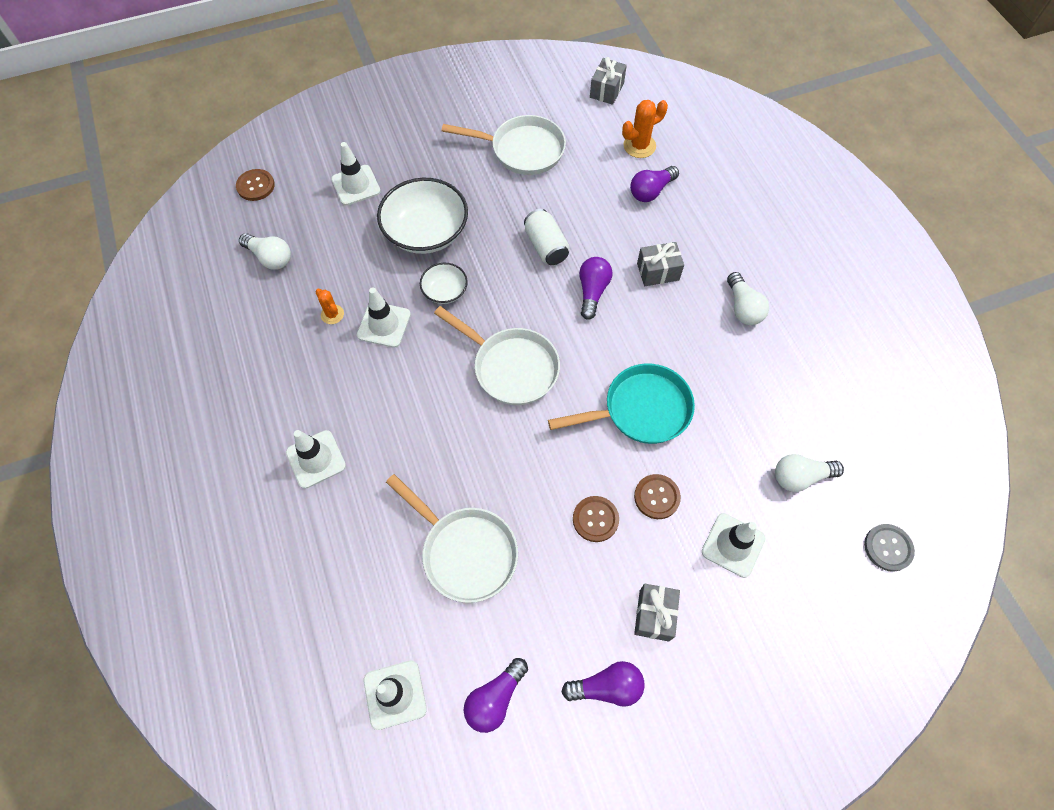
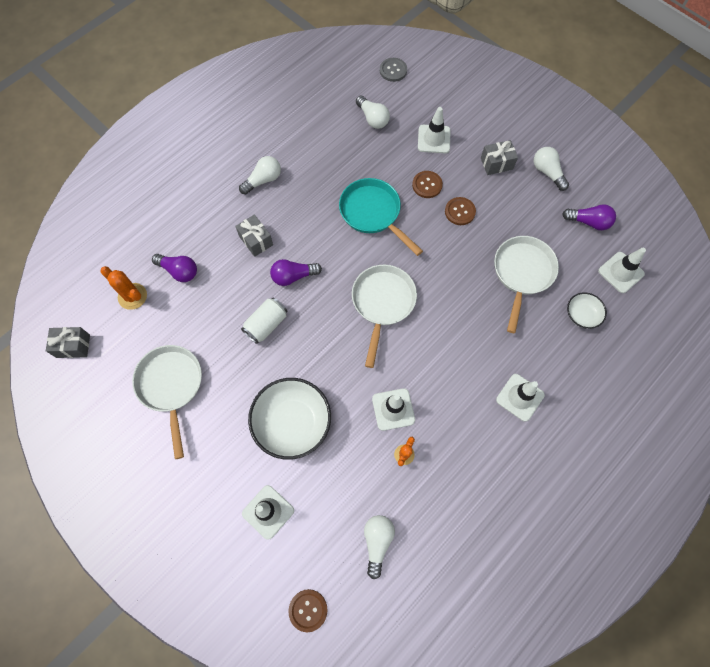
camera: 115 degrees left, 5 degrees up
white bowl [420,263,468,304] -> white bowl moved to [567,292,607,329]
purple light bulb [561,661,645,707] -> white light bulb [534,147,569,191]

